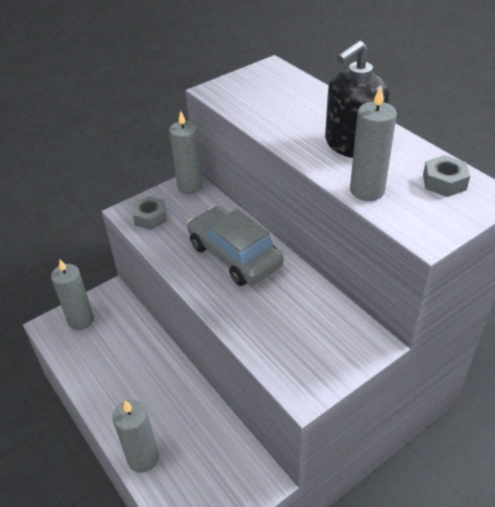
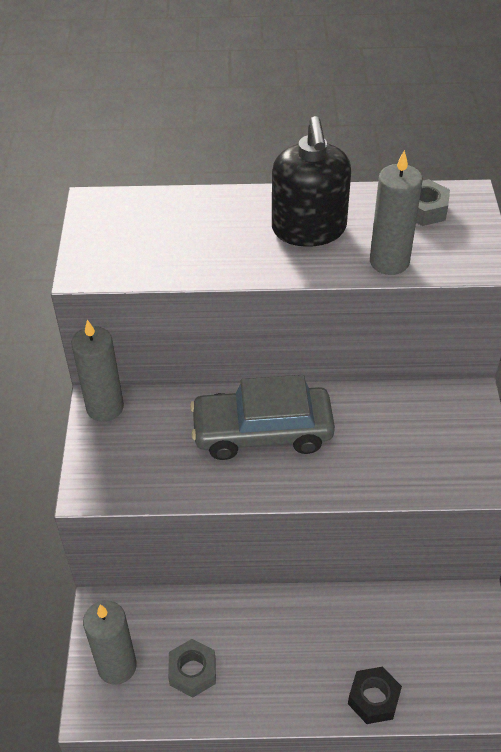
camera: 55 degrees left, 5 degrees up
grey candle [112,400,159,473] -> black nut [348,667,402,724]
grey nut [133,196,167,230] -> grey nut moved to [168,639,216,698]

